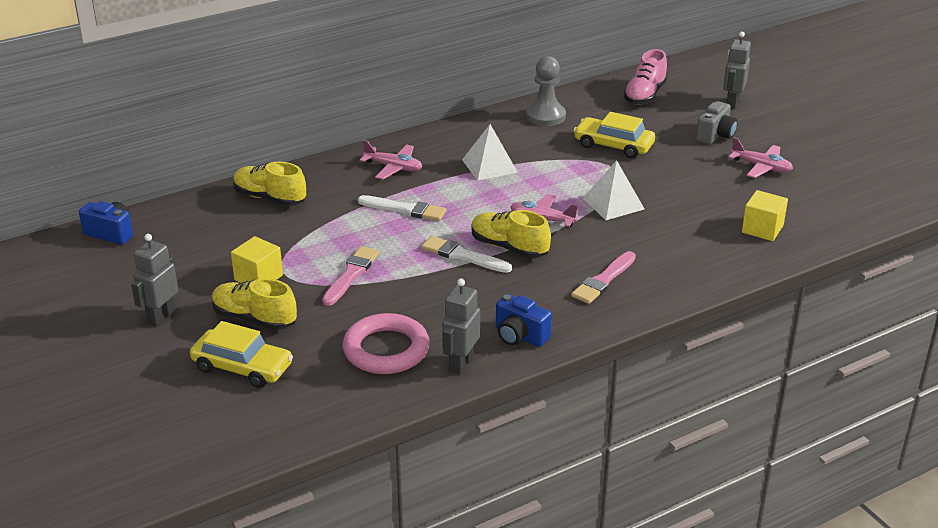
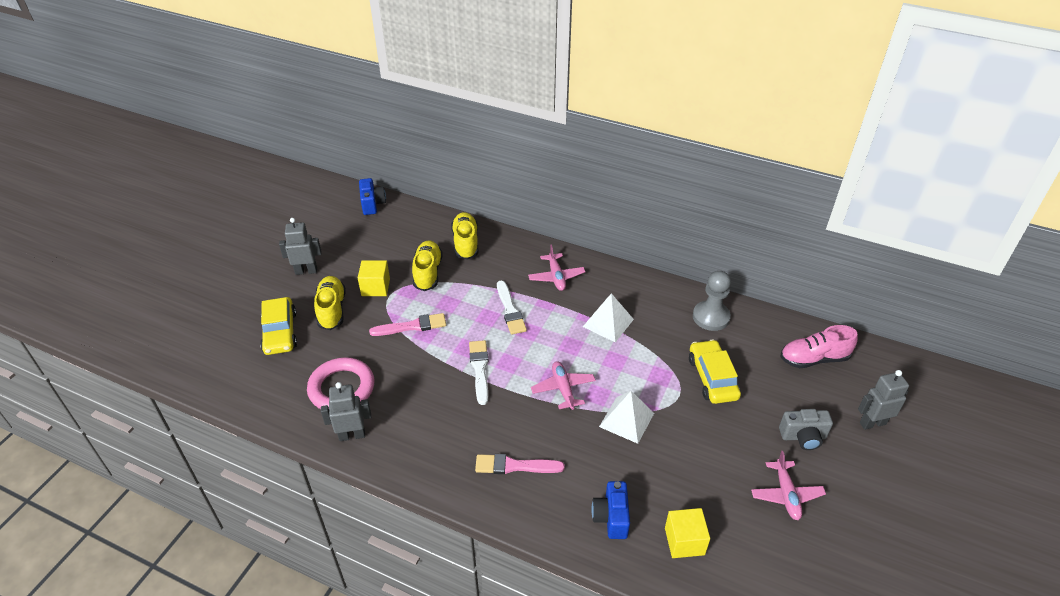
camera: 55 degrees right, 10 degrees up
yellow shoe [471,210,551,258] -> yellow shoe moved to [412,240,443,291]
blue camera [496,294,552,347] -> blue camera moved to [591,481,630,539]

